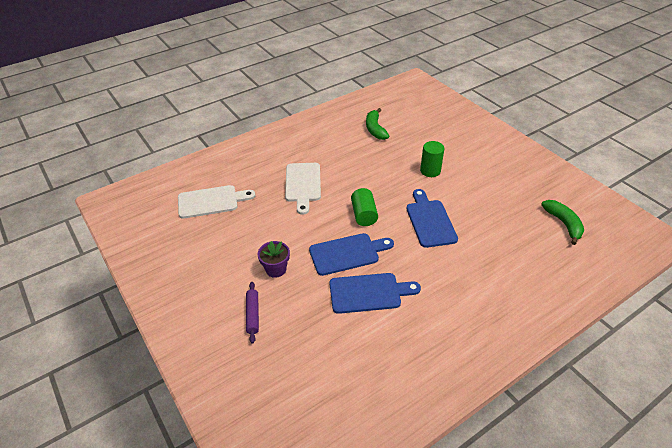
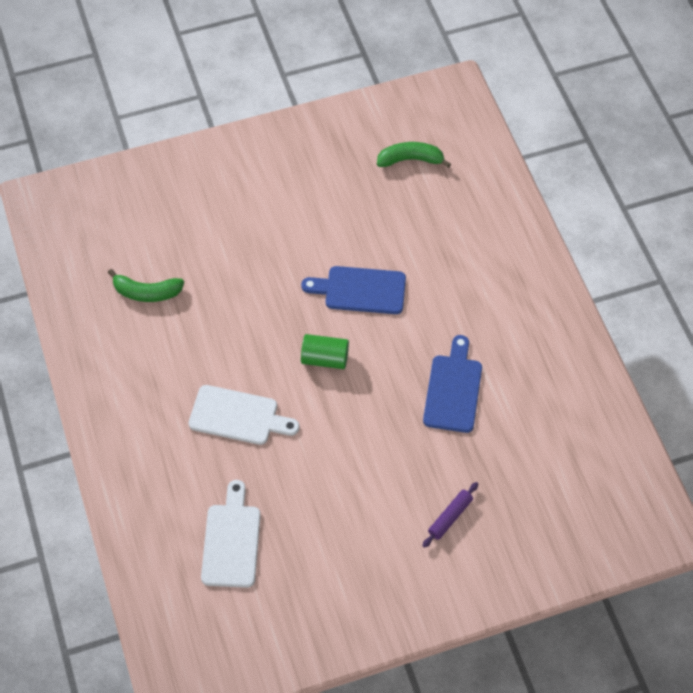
camera: 75 degrees left, 15 degrees up
purple rolling pin [246,282,259,344] -> purple rolling pin turned 60 degrees counterclockwise [422,482,478,548]
purple flower pot [257,241,290,278] -> none
blue cutting board [309,233,394,276] -> none
green cylinder [420,141,444,177] -> none

